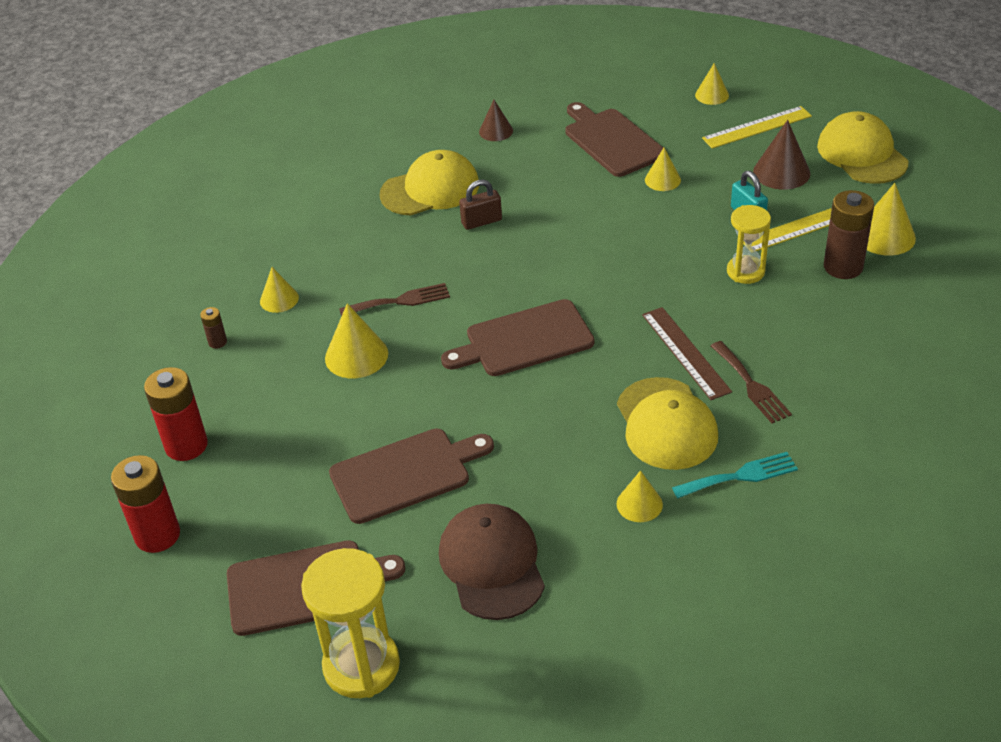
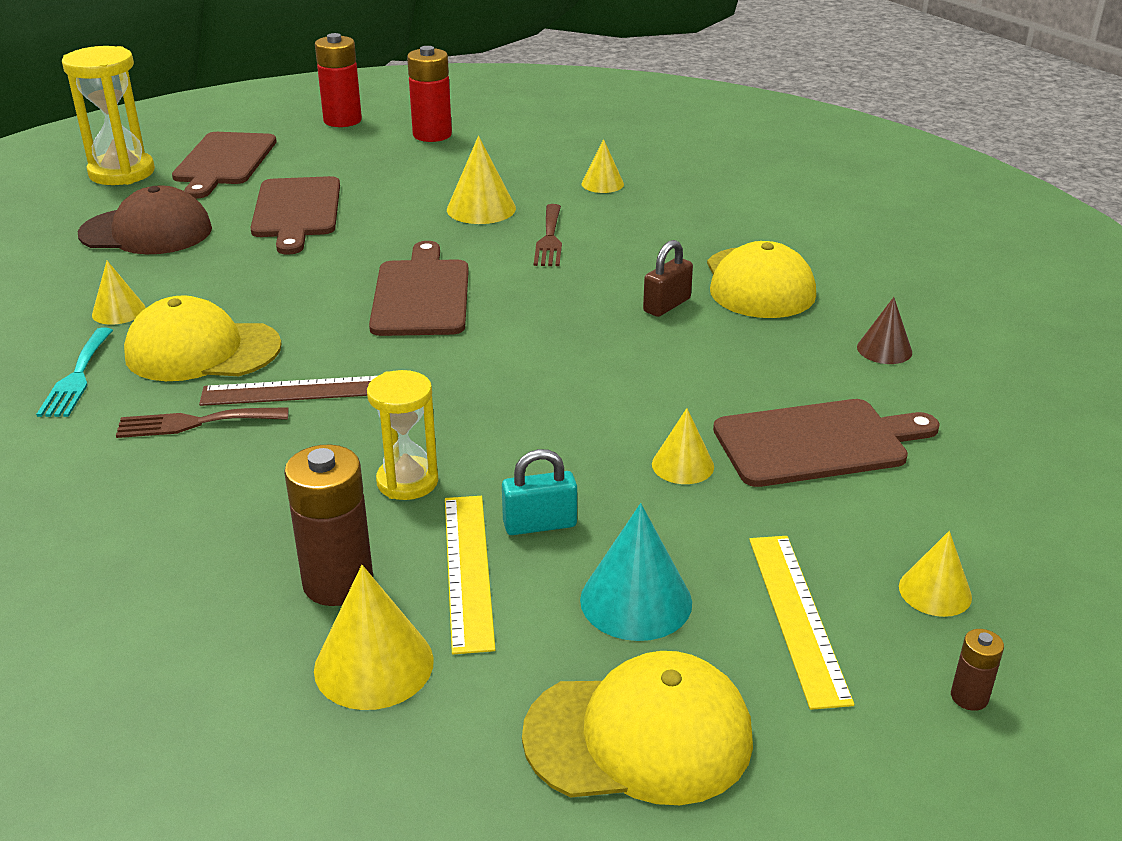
camera: 105 degrees right, 10 degrees down
brown battery [200,307,227,349] -> brown battery moved to [951,629,1004,711]
brown padlock [459,180,502,230] -> brown padlock turned 45 degrees clockwise [643,240,693,317]
brown cone [753,120,810,190] -> turquoise cone [580,503,692,641]

